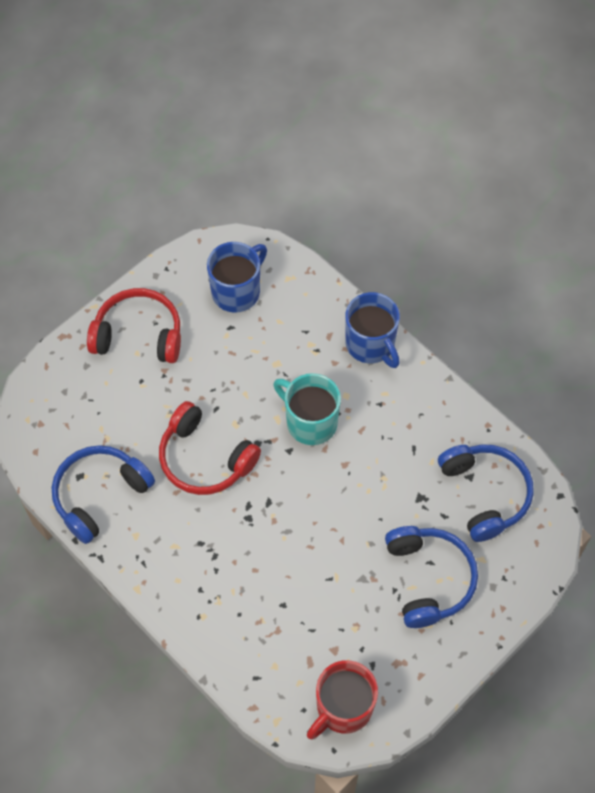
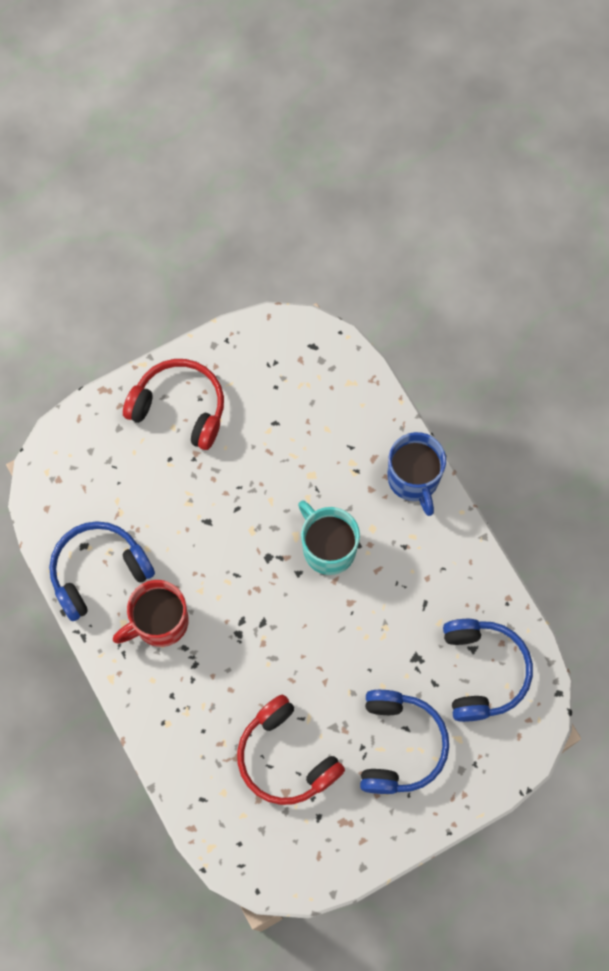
camera: 15 degrees right, 10 degrees up
red headphones [159,401,261,495] -> red headphones moved to [237,694,345,805]
blue mug [207,242,267,313] -> none
red mug [307,660,378,740] -> red mug moved to [113,580,189,647]

